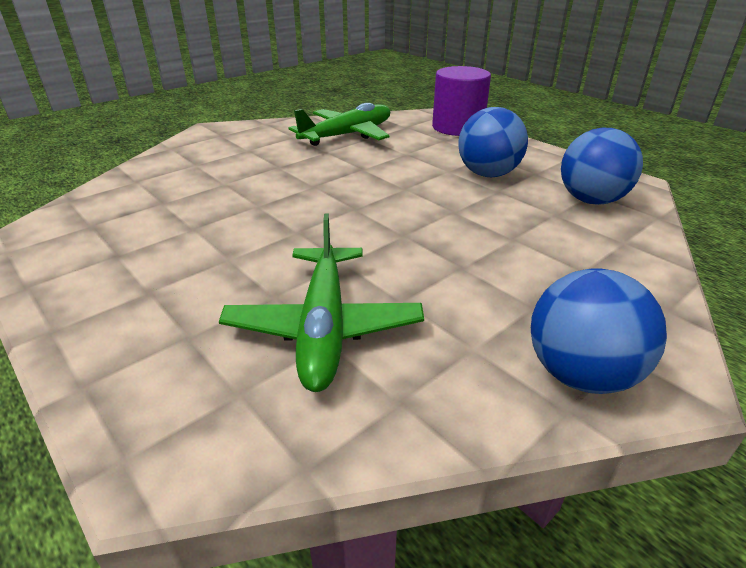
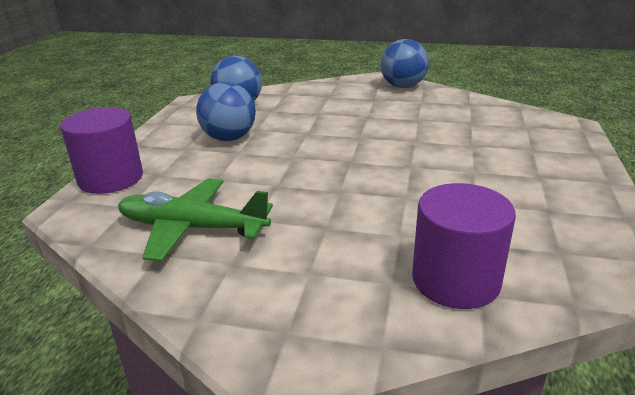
camera: 125 degrees left, 5 degrees down
green plane [219,214,424,392] -> none
none -> purple cylinder [412,183,516,309]

